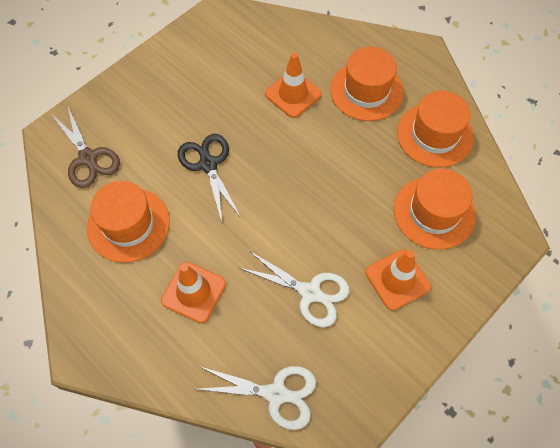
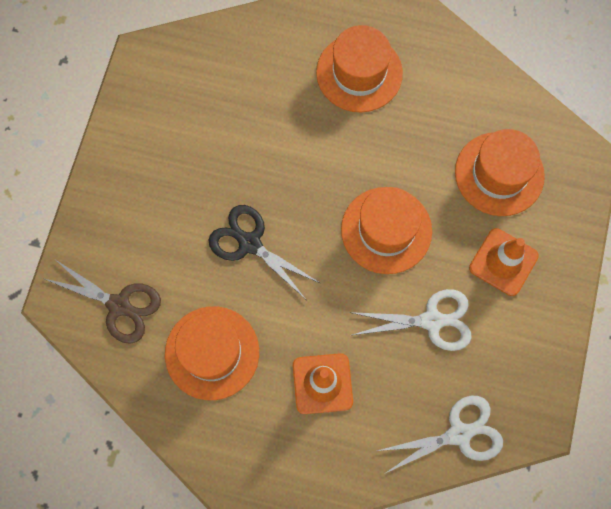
camera: 30 degrees left, 10 degrees up
orange traffic cone [265,53,322,118] -> none
orange hat [397,91,474,168] -> orange hat moved to [341,187,432,274]

